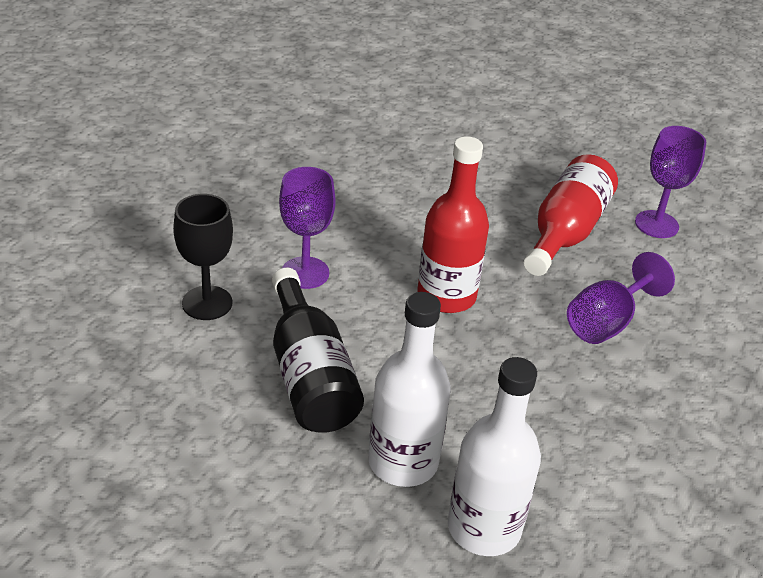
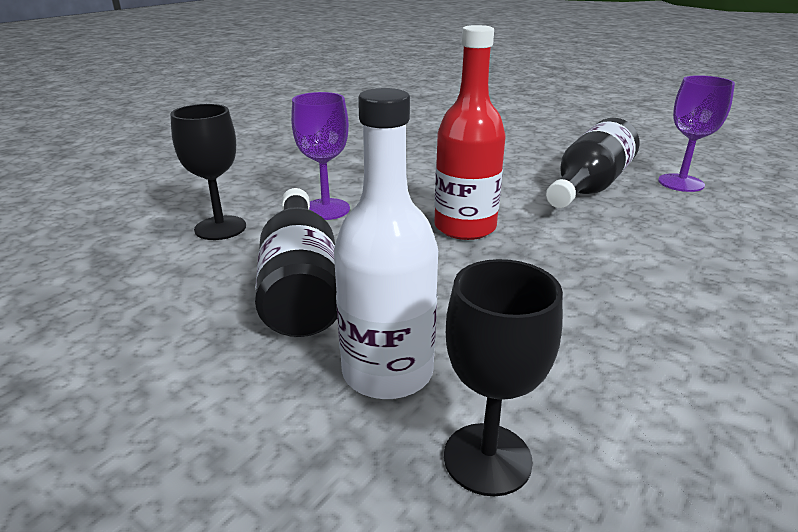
camera: 10 degrees right, 10 degrees down
white bottle [448,357,541,556] -> black goblet [444,259,563,496]
red bottle [524,154,618,276] -> black bottle [546,118,639,208]
purple goblet [567,252,675,344] -> none

